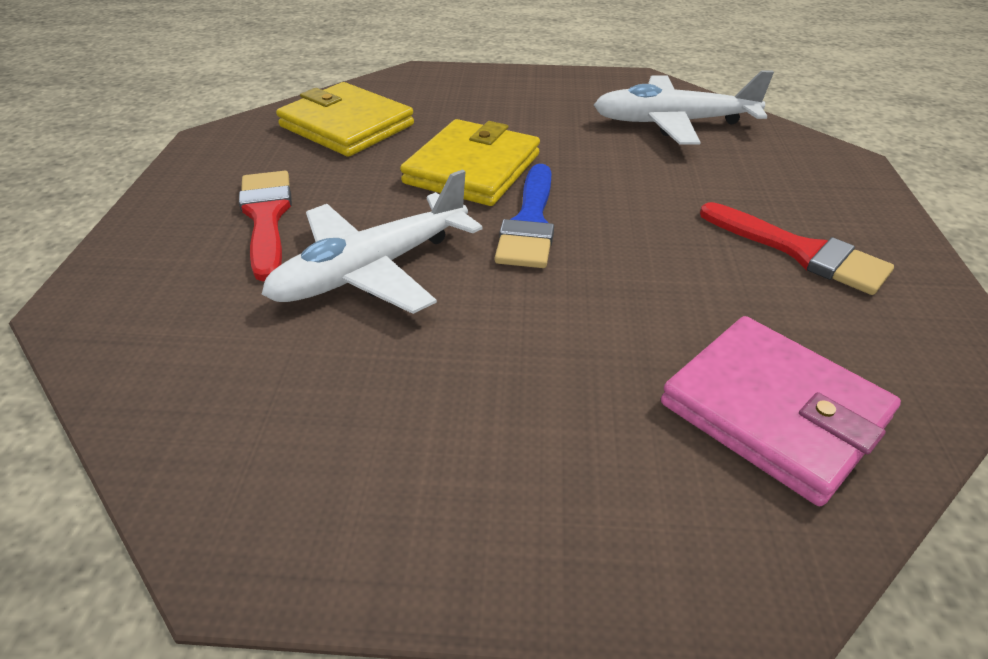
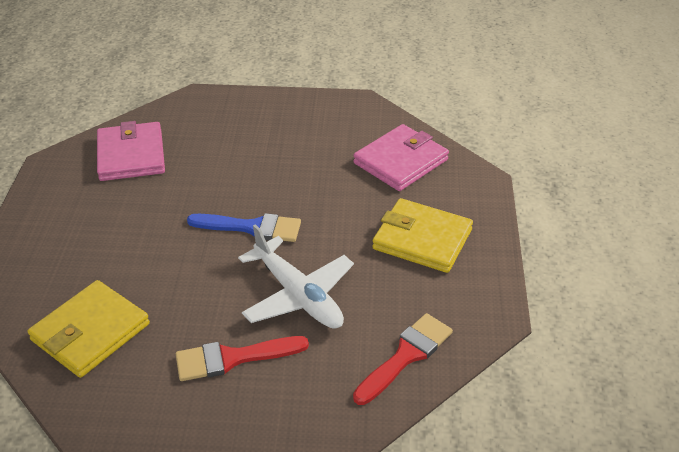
camera: 90 degrees left, 0 degrees up
yellow wallet [400,119,540,206] -> yellow wallet moved to [372,198,473,273]
white plane [594,71,774,145] -> pink wallet [97,121,165,181]
red brush [700,202,894,295] -> red brush moved to [353,313,453,405]

